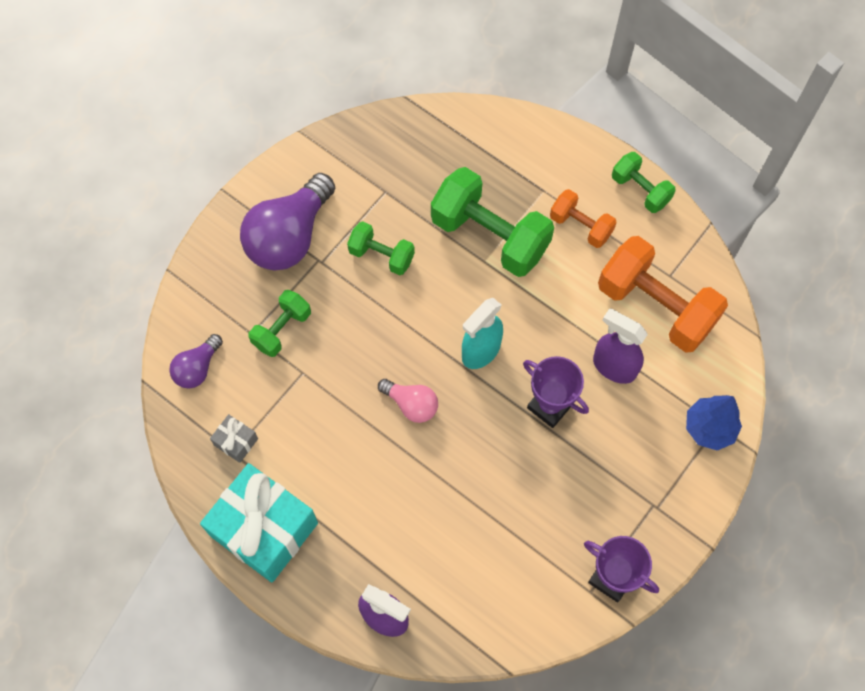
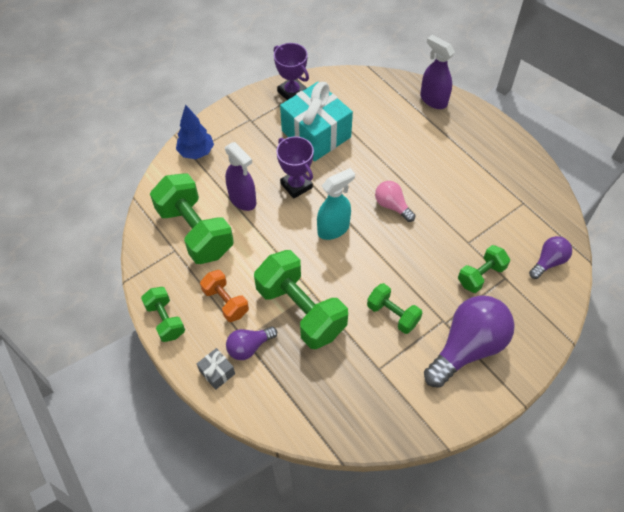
camera: 165 degrees left, 10 degrees down
turquoise gift [200,463,318,583] -> turquoise gift moved to [280,82,353,161]
grey gift [210,414,258,463] -> grey gift moved to [197,348,235,390]
orange dumbbell [598,236,728,353] -> green dumbbell [150,173,234,264]
none -> purple light bulb [226,327,277,360]

